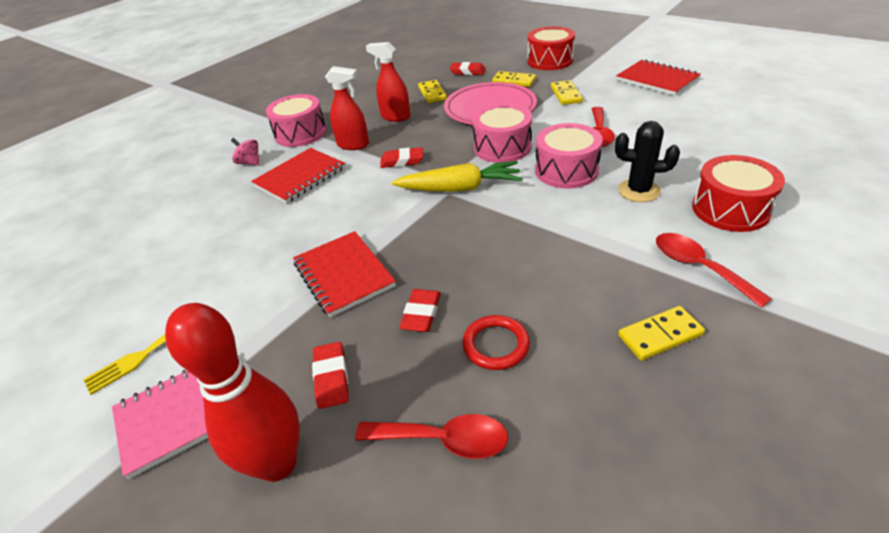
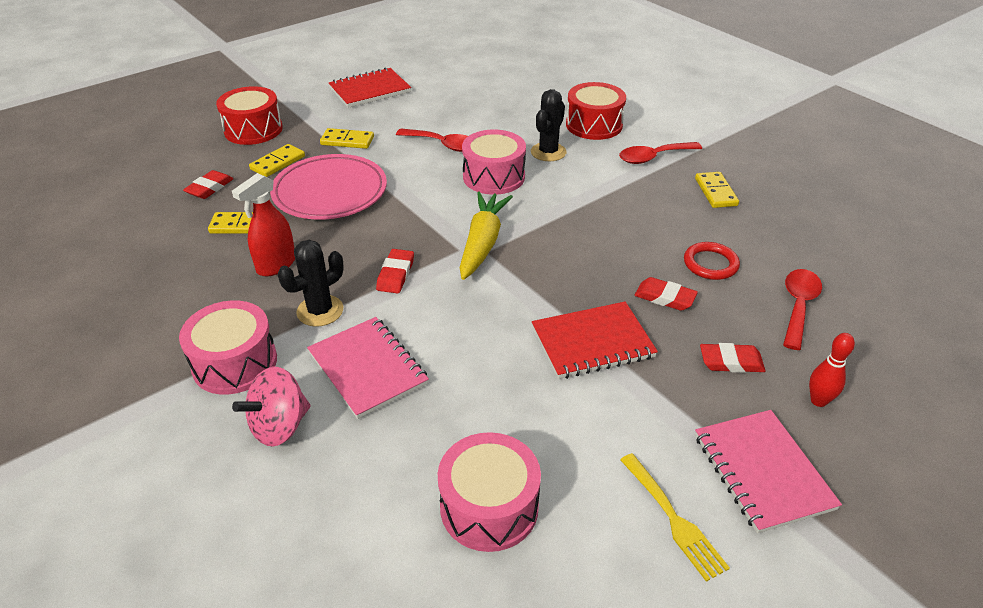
camera: 80 degrees left, 0 degrees up
red bowling pin [165,303,300,482] -> red bowling pin [809,333,855,407], size x0.48
pink spinning top [231,138,259,165] -> pink spinning top [232,367,311,447], size x1.53
red notebook [251,148,345,204] -> pink notebook [307,317,429,419]
red spray bottle [325,66,369,150] -> black cactus [278,240,344,327]
pink drum [472,103,532,163] -> pink drum moved to [438,432,541,552]

